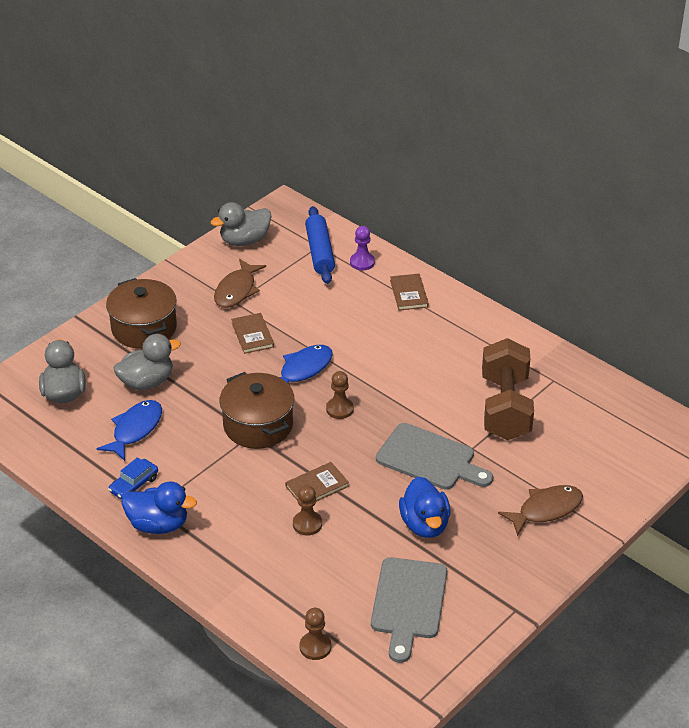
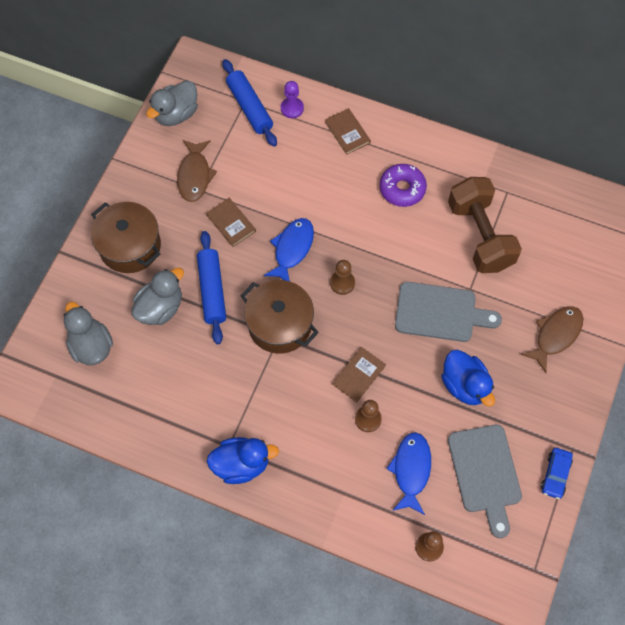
camera: 20 degrees left, 25 degrees up
blue fish [97,400,162,461] -> blue fish moved to [386,432,431,515]
blue car [108,457,158,500] -> blue car moved to [541,448,573,499]
none -> blue rolling pin [197,231,226,344]
none -> purple donut [380,164,427,207]

